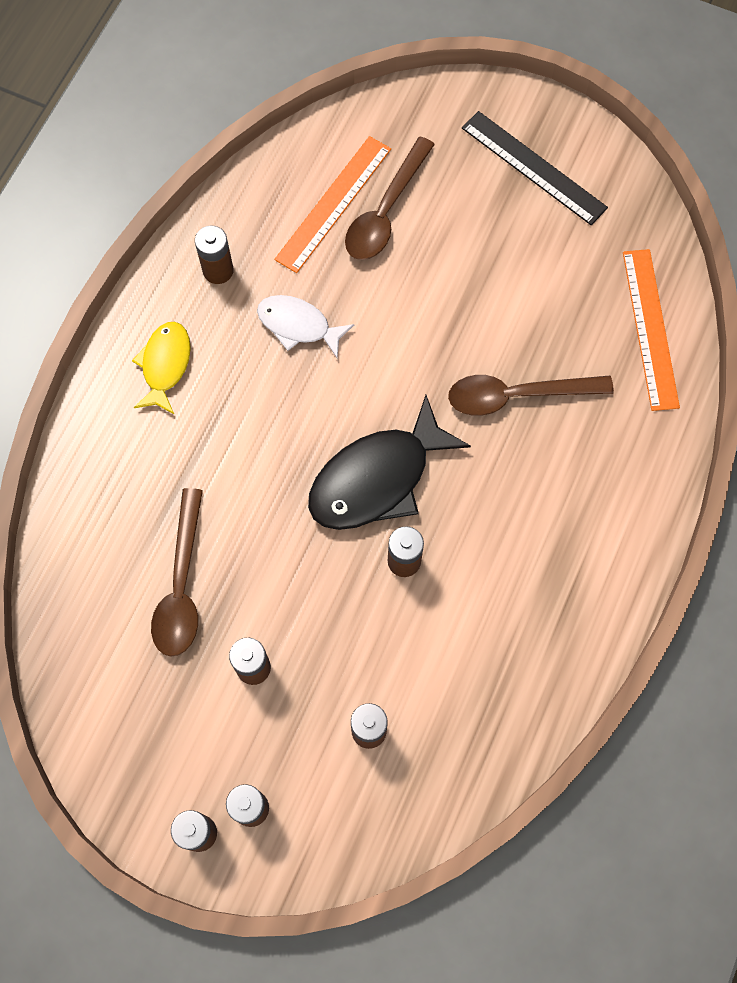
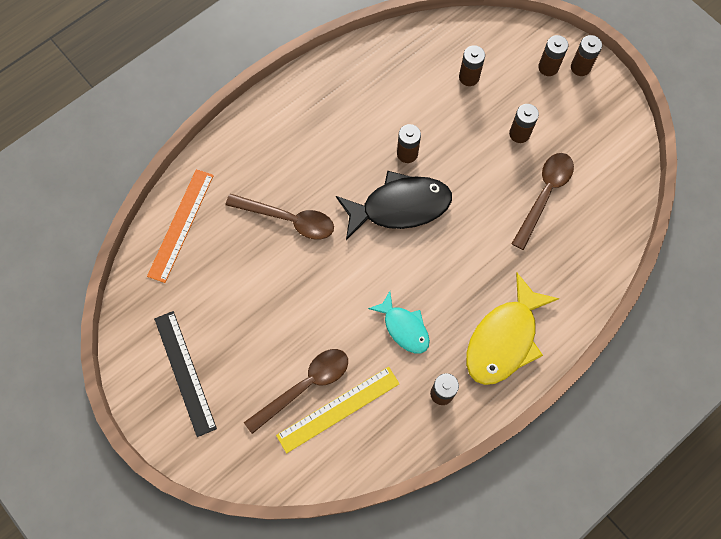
camera: 155 degrees left, 0 degrees up
yellow fish [132,322,191,415] -> yellow fish [466,272,560,385], size x1.70
white fish [257,295,354,358] -> turquoise fish [368,291,430,353]
orange ruler [274,136,391,273] -> yellow ruler [276,367,400,453]

